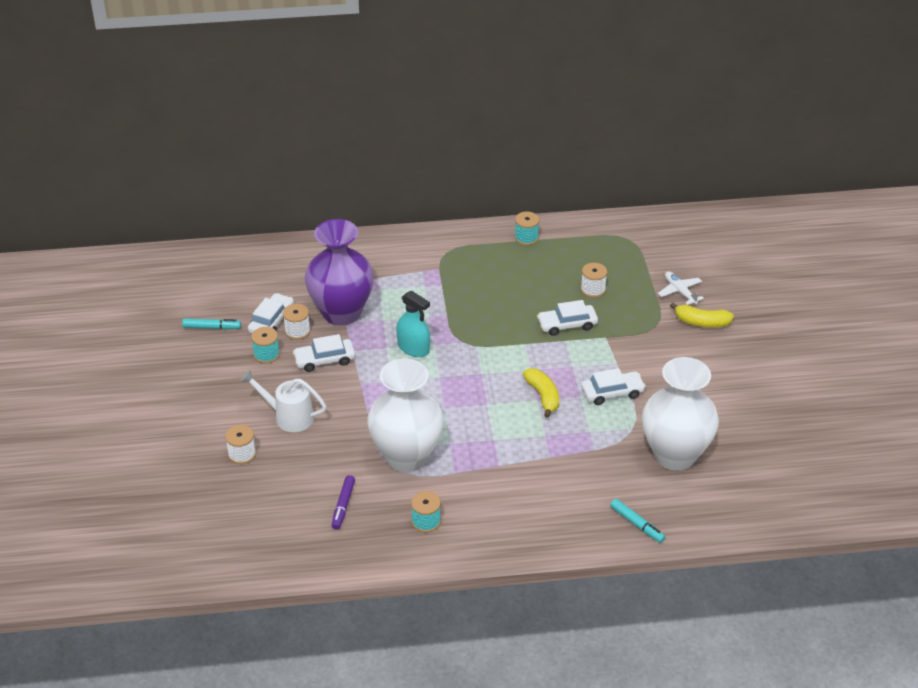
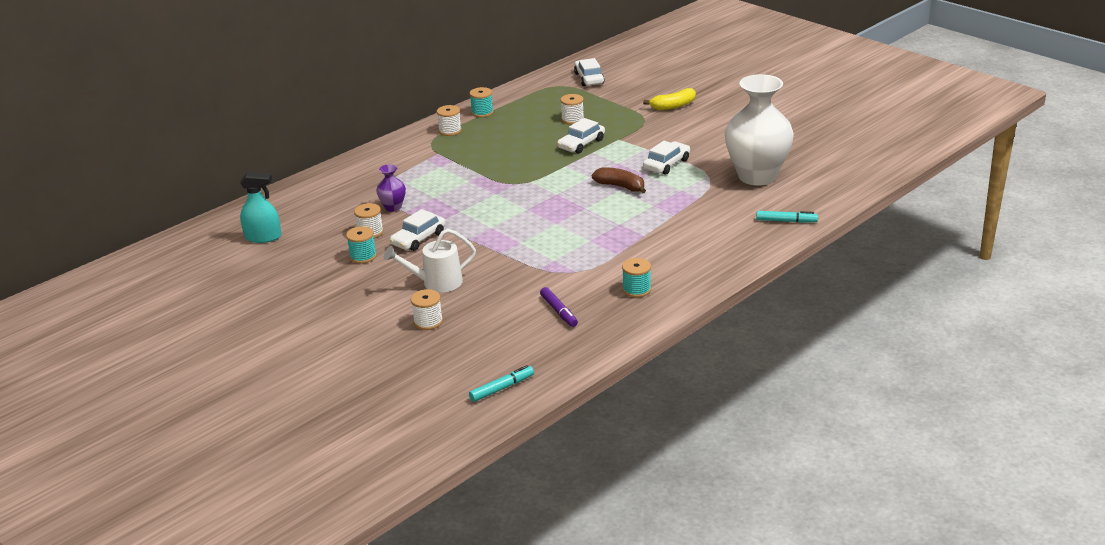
camera: 35 degrees left, 10 degrees down
turquoise marker [182,318,241,330] -> turquoise marker moved to [469,365,534,402]
white car [248,293,294,333] -> white car moved to [574,58,605,86]
purple vase [305,219,374,326] -> purple vase [376,164,406,212], size x0.43
white vase [367,359,444,472] -> none
turquoise spray bottle [396,290,430,357] -> turquoise spray bottle moved to [240,172,281,243]
yellow banana [523,368,559,418] -> brown banana [592,167,646,194]
white plane [658,271,704,305] -> none
none -> white spool [437,105,462,136]

